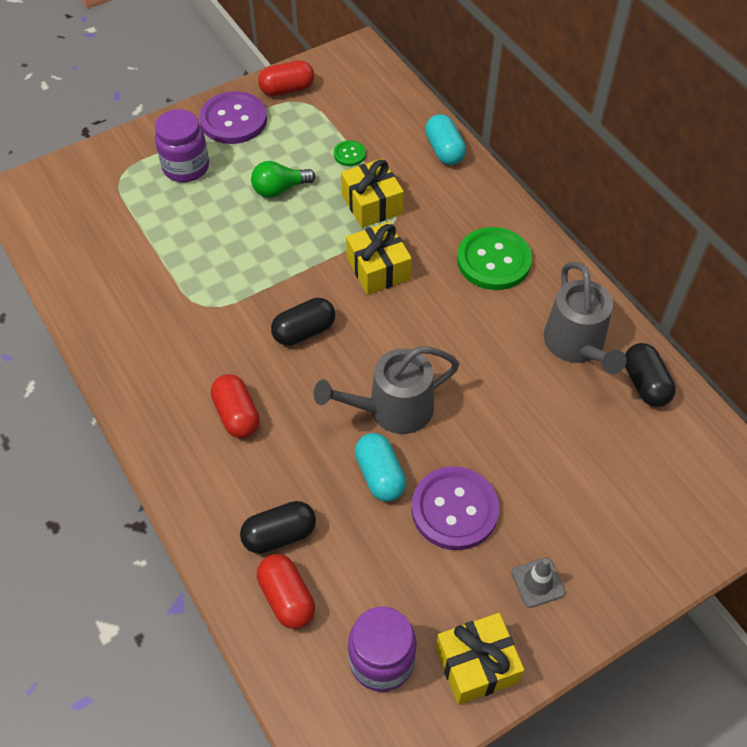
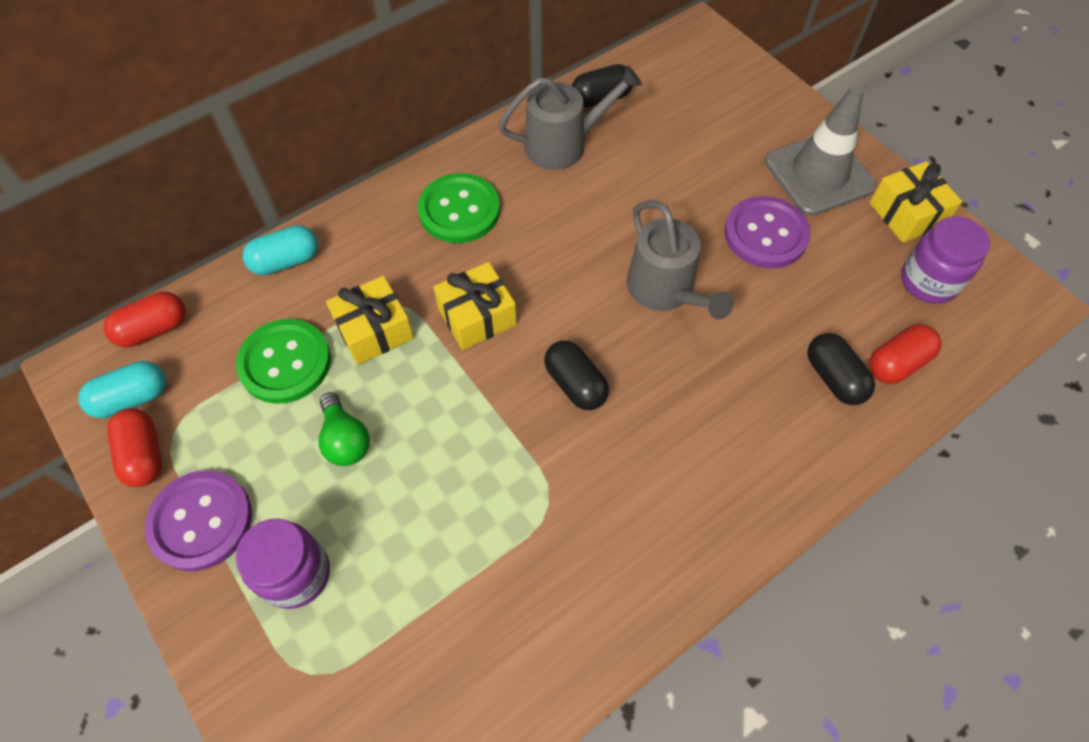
camera: 95 degrees left, 5 degrees up
red capsule [211,374,260,438] -> red capsule moved to [104,292,186,347]
green button [334,140,366,166] -> green button [236,319,331,404], size x2.12
turquoise capsule [355,433,406,502] -> turquoise capsule moved to [78,361,166,418]
grey traffic cone [511,557,565,608] -> grey traffic cone [765,86,876,216], size x2.25

